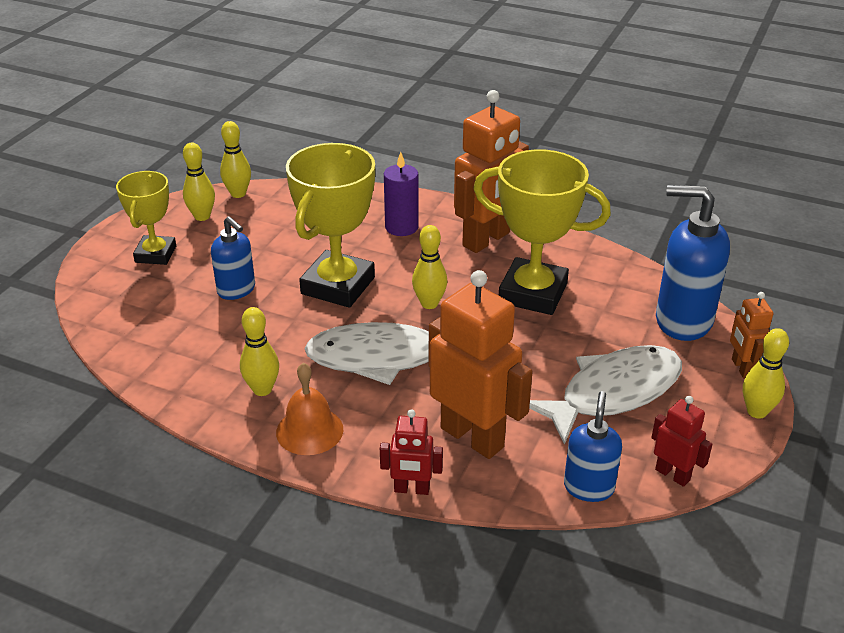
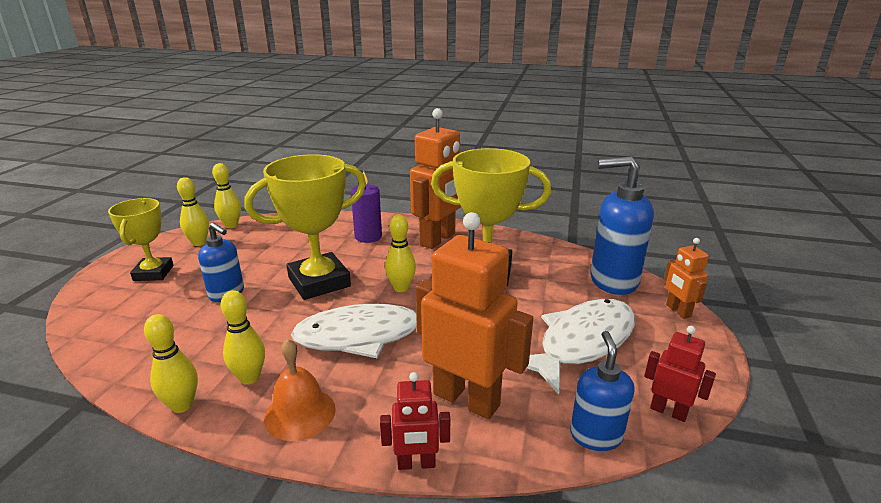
camera: 10 degrees left, 10 degrees down
yellow trophy [286,143,375,308] -> yellow trophy turned 45 degrees clockwise [245,154,366,300]
yellow bowling pin [743,328,789,419] -> yellow bowling pin moved to [144,314,198,413]

